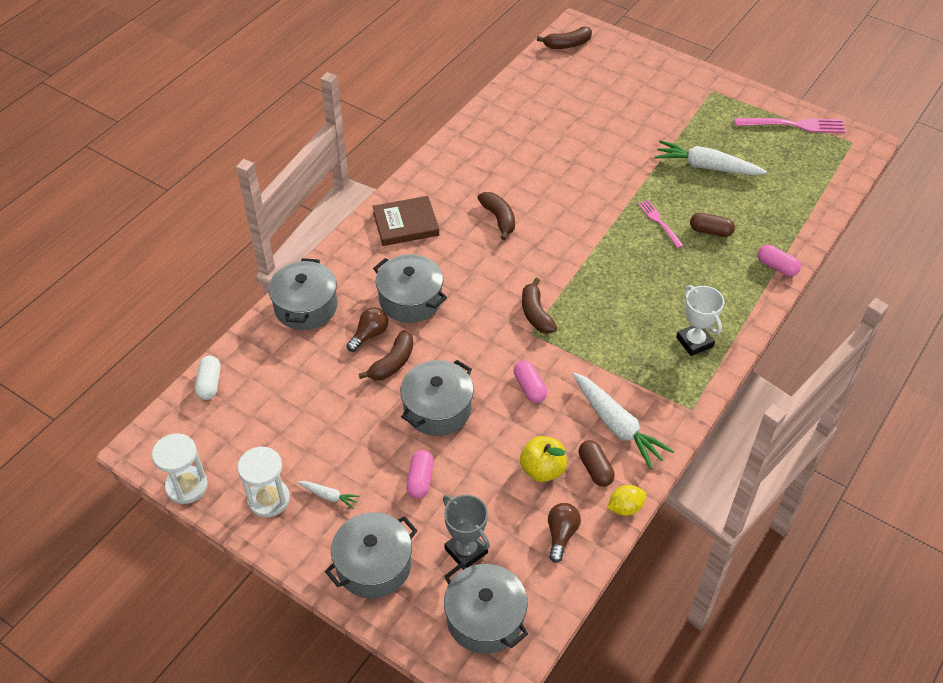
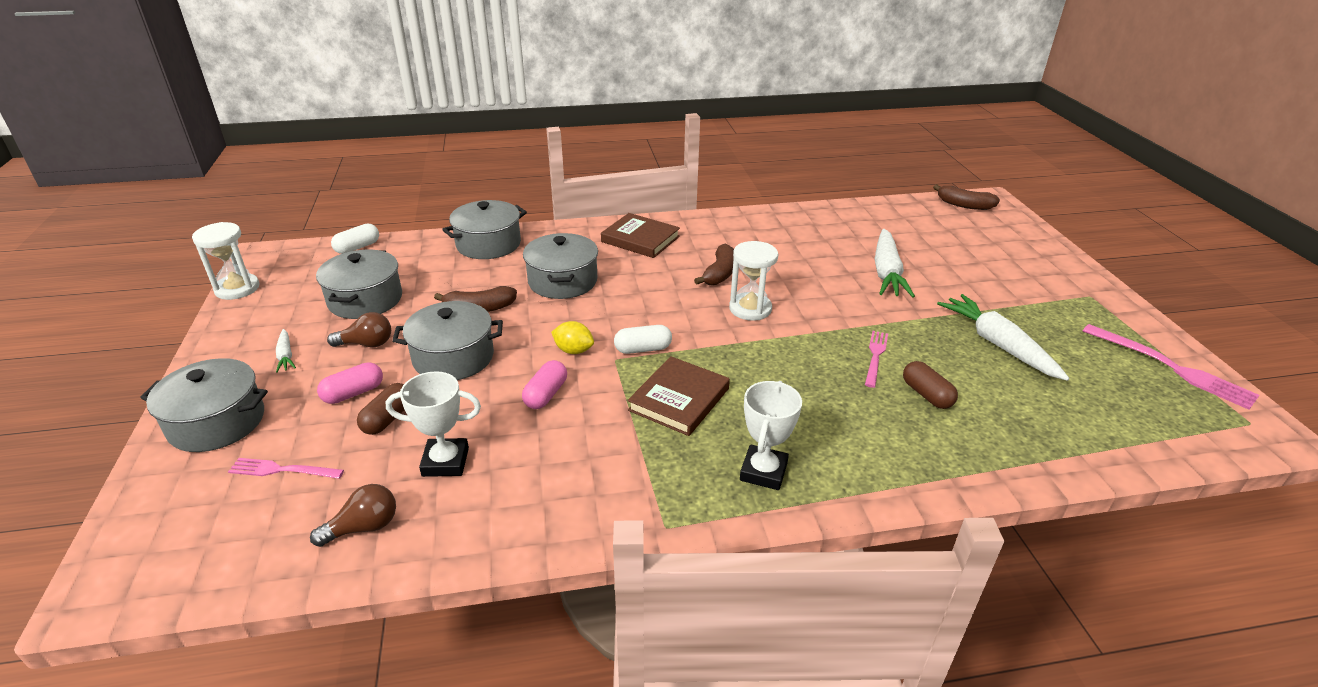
camera: 45 degrees right, 15 degrees down
white hourglass [237,446,290,517] -> white hourglass moved to [729,241,778,321]
brown light bulb [347,307,388,352] -> brown light bulb moved to [327,312,391,347]
grey trophy [443,495,490,568] -> pink fork [228,458,344,479]
grey pot [444,563,528,654] -> grey pot moved to [316,250,402,319]
yellow apple [520,436,567,482] -> white trophy [386,371,481,477]
brown banana [522,278,557,334] -> white capsule [614,325,672,354]
white carrot [573,372,674,469] -> white carrot moved to [875,229,915,297]
brown capsule [579,440,615,487] -> brown capsule moved to [357,383,405,435]
yellow lemon [607,485,646,516] -> yellow lemon moved to [551,321,594,354]
pink capsule [758,245,801,276] -> none
none -> brown book [628,356,730,436]

